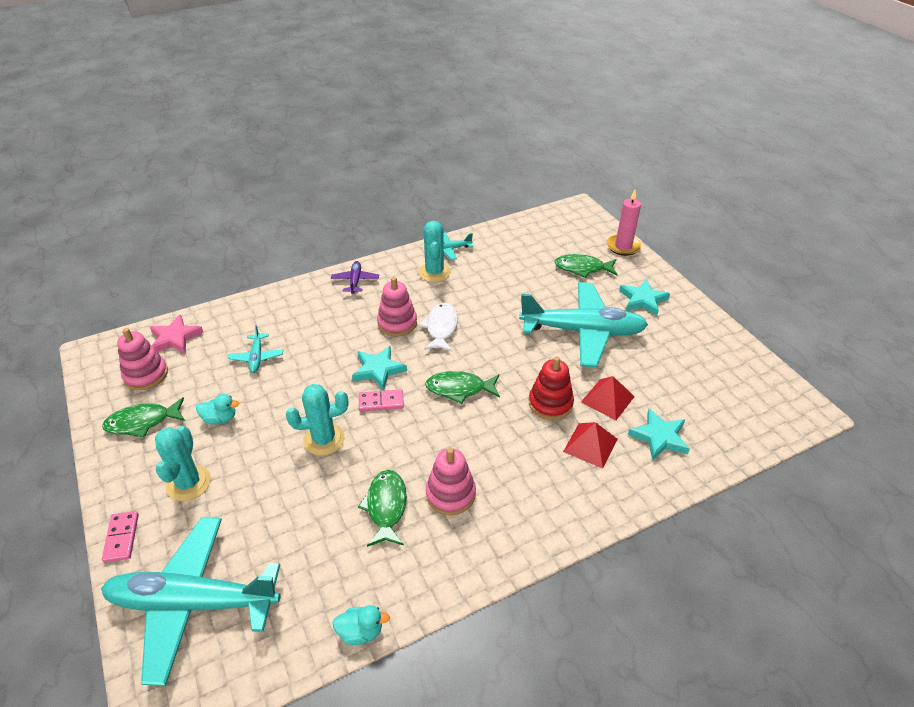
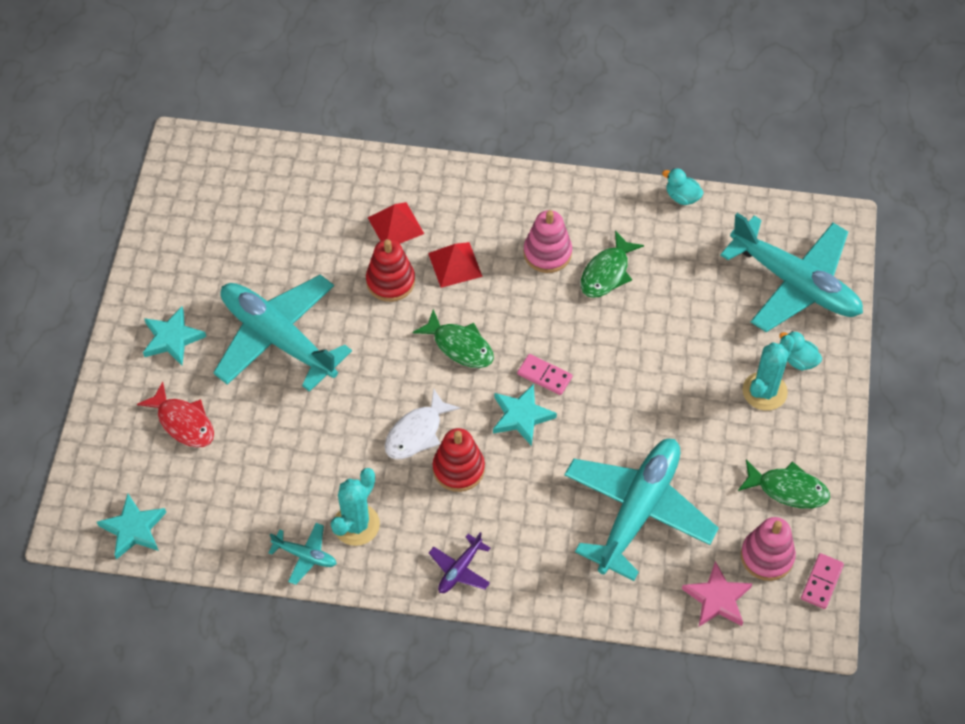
camera: 145 degrees left, 15 degrees up
pink domino [102,511,139,562] -> pink domino moved to [801,553,844,609]
turquoise duck [196,394,239,424] -> turquoise duck moved to [779,331,822,371]
turquoise plane [228,325,283,373] -> turquoise plane [564,439,719,581], size x2.37
turquoise cactus [286,384,349,456] -> none
pink stacking toy [377,277,417,336] -> red stacking toy [433,428,485,492]
green fish [555,254,618,278] -> red fish [137,382,214,448]
red pyramid [581,376,635,420] -> red pyramid moved to [428,242,483,288]
pink candle [607,190,641,256] -> none
turquoise star [628,408,690,461] -> turquoise star moved to [97,494,167,559]

